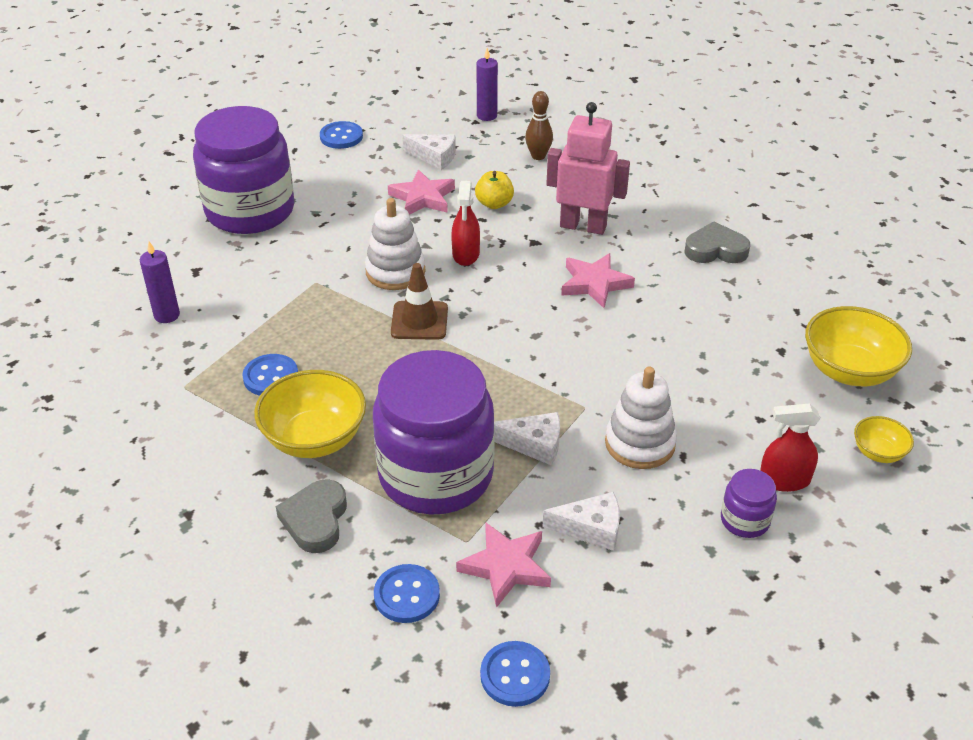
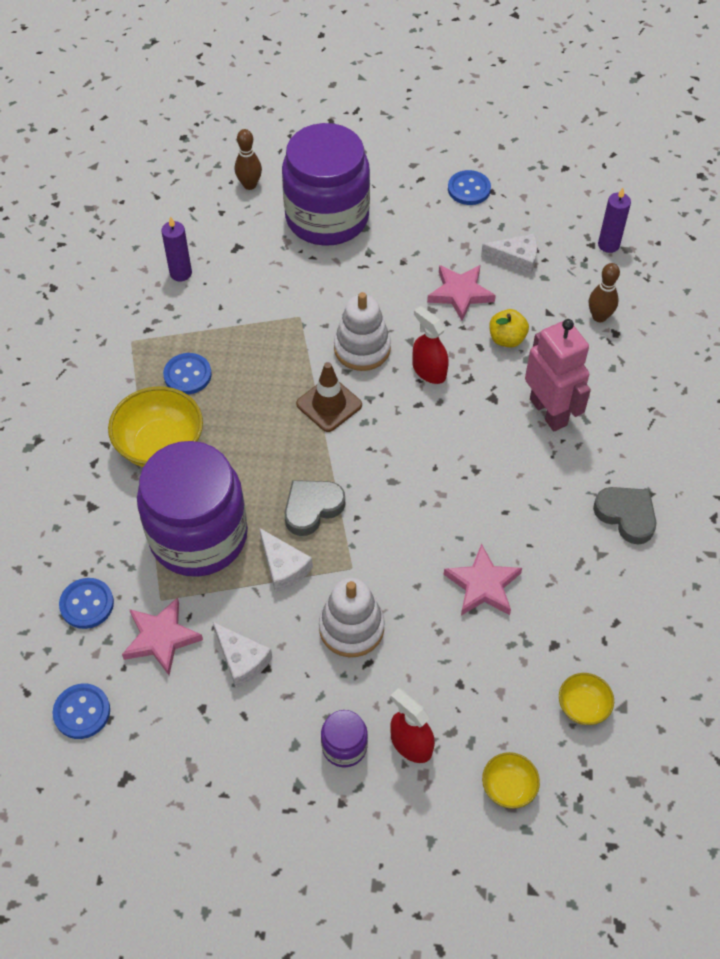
camera: 45 degrees right, 15 degrees up
grey heart [276,479,347,553] -> grey heart moved to [284,480,345,536]
white cheese [402,134,456,170] -> white cheese turned 60 degrees counterclockwise [481,233,537,275]
red spray bottle [451,181,480,266] -> red spray bottle turned 90 degrees clockwise [412,306,449,384]
pink star [561,253,635,308] -> pink star moved to [444,543,522,615]
yellow bowl [805,306,912,386] -> yellow bowl [559,673,614,725], size x0.52
none -> brown bowling pin [235,129,262,190]

